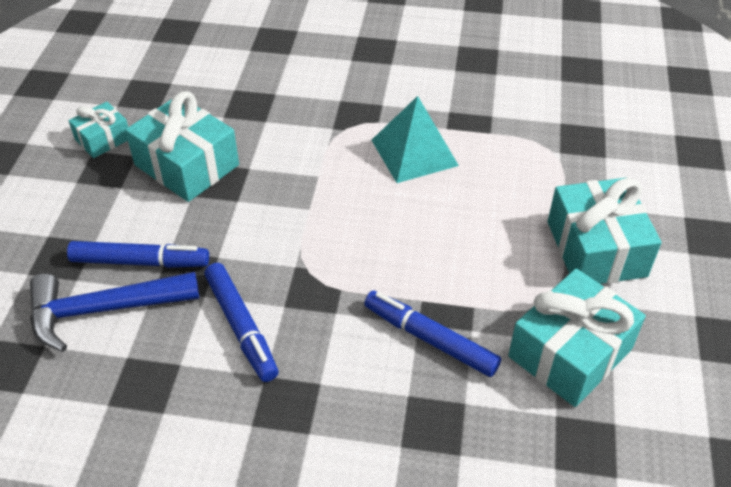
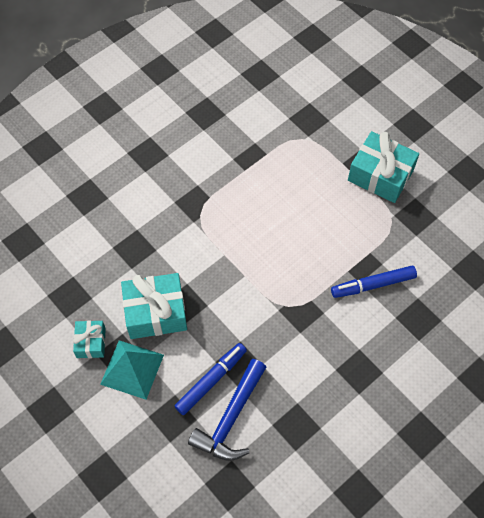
camera: 50 degrees left, 15 degrees up
blue marker [204,263,279,382] -> none
turquoise pyramid [371,96,459,183] -> turquoise pyramid moved to [100,340,164,400]
turquoise gift [508,269,646,407] -> none

